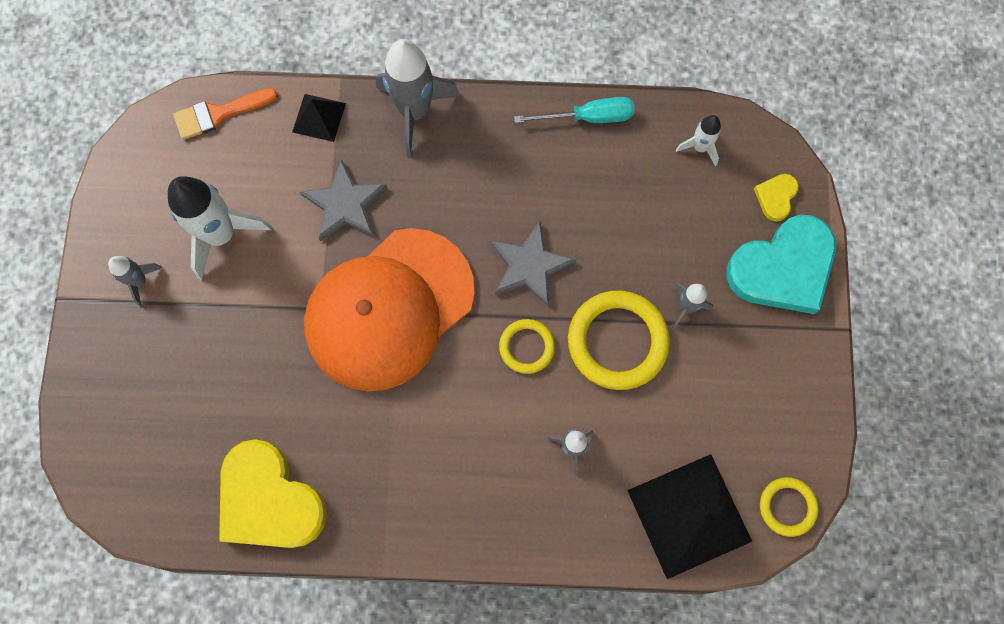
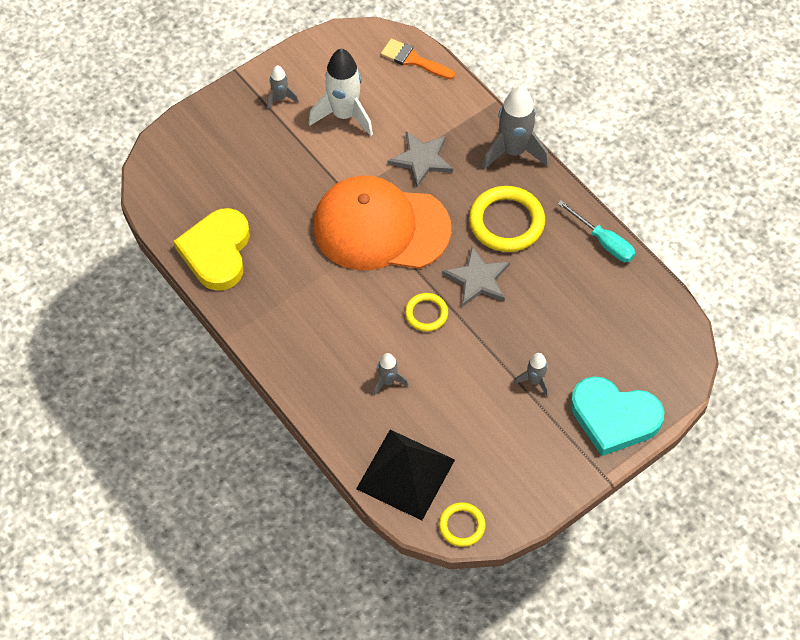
camera: 50 degrees right, 15 degrees down
black pyramid [292,94,346,142] -> none
yellow ring [568,291,670,390] -> yellow ring moved to [469,186,545,252]
white rocket [676,115,721,166] -> none
yellow heart [754,174,799,222] -> none

